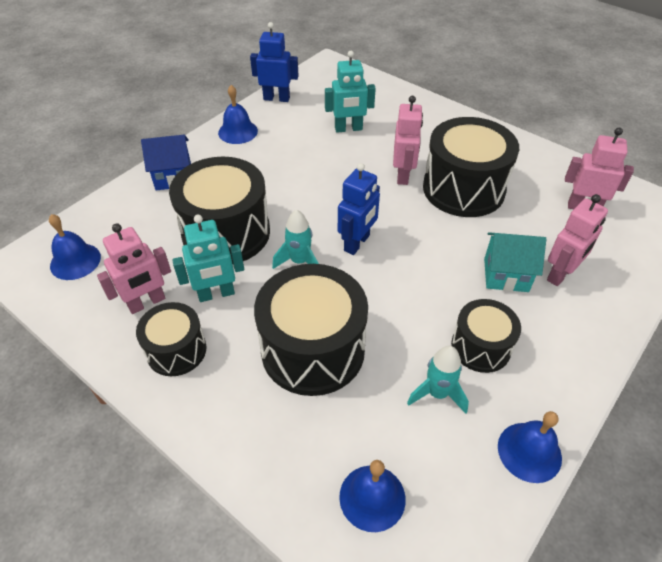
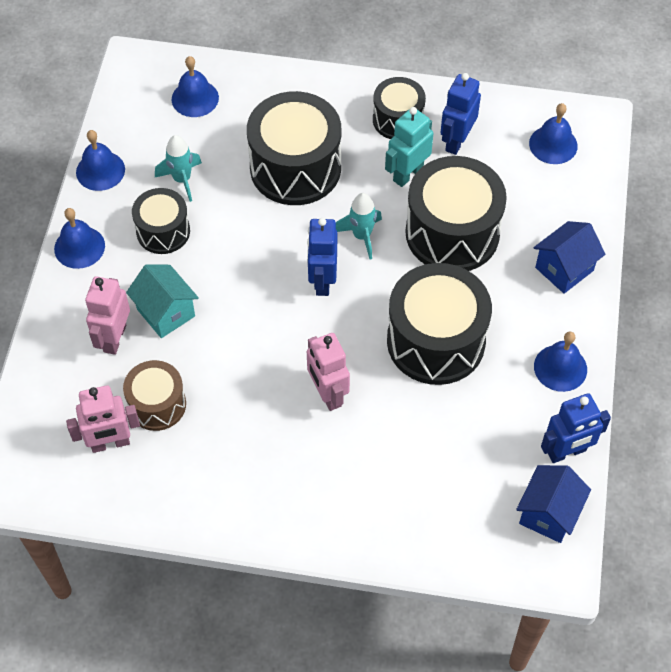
camera: 150 degrees right, 10 degrees up
pink robot [97,223,171,314] -> blue robot [440,73,481,155]
turquoise robot [325,51,376,133] -> none
black drum [423,117,519,217] -> black drum moved to [387,263,492,385]
turquoise house [484,232,546,292] -> turquoise house turned 75 degrees clockwise [126,264,199,338]
none -> blue bell [54,208,105,269]
none -> brown drum [123,360,186,431]
none -> blue house [516,465,591,543]

